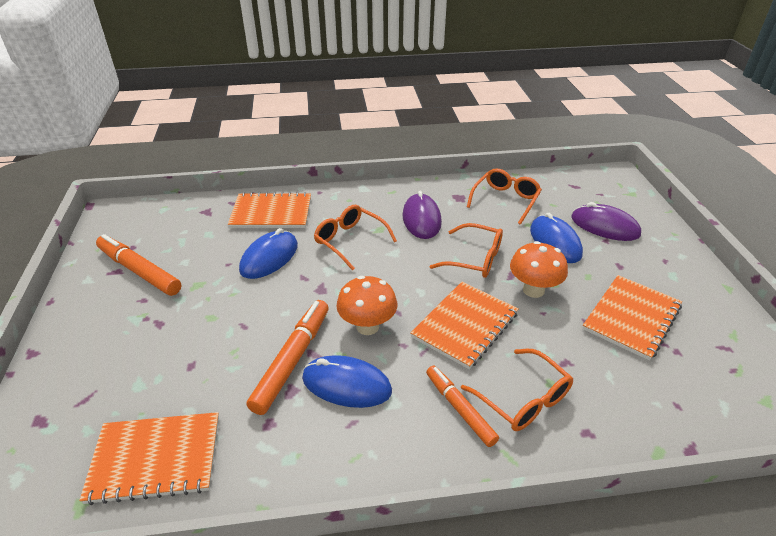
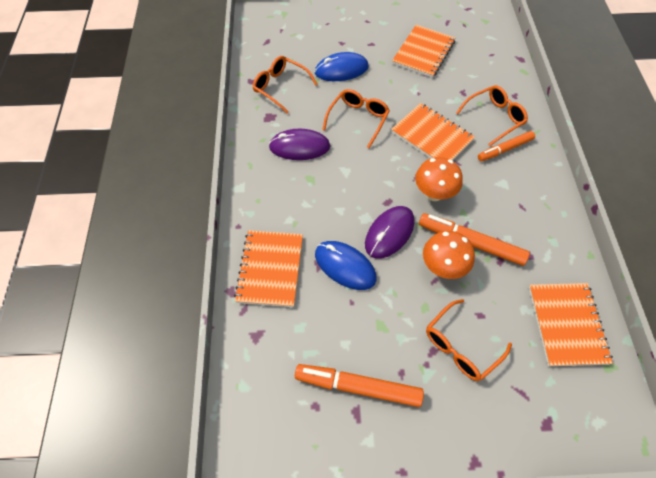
camera: 85 degrees left, 20 degrees up
orange marker [96,234,181,296] -> orange marker turned 60 degrees clockwise [295,364,424,407]
blue mouse [302,355,392,408] -> none
orange glasses [314,205,397,270] -> orange glasses moved to [426,299,512,381]
orange mushroom [510,241,568,298] -> orange mushroom moved to [423,231,475,279]
purple mouse [571,202,641,241] -> purple mouse moved to [365,206,414,259]
orange notebook [582,275,682,361] -> orange notebook turned 75 degrees clockwise [392,25,455,78]

